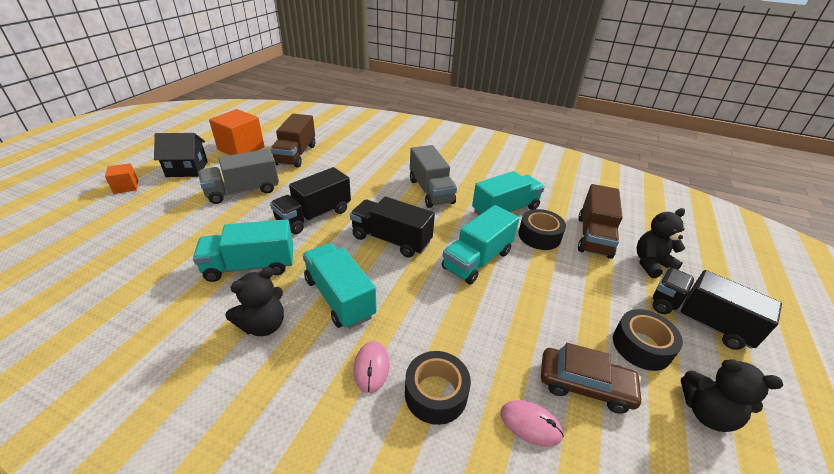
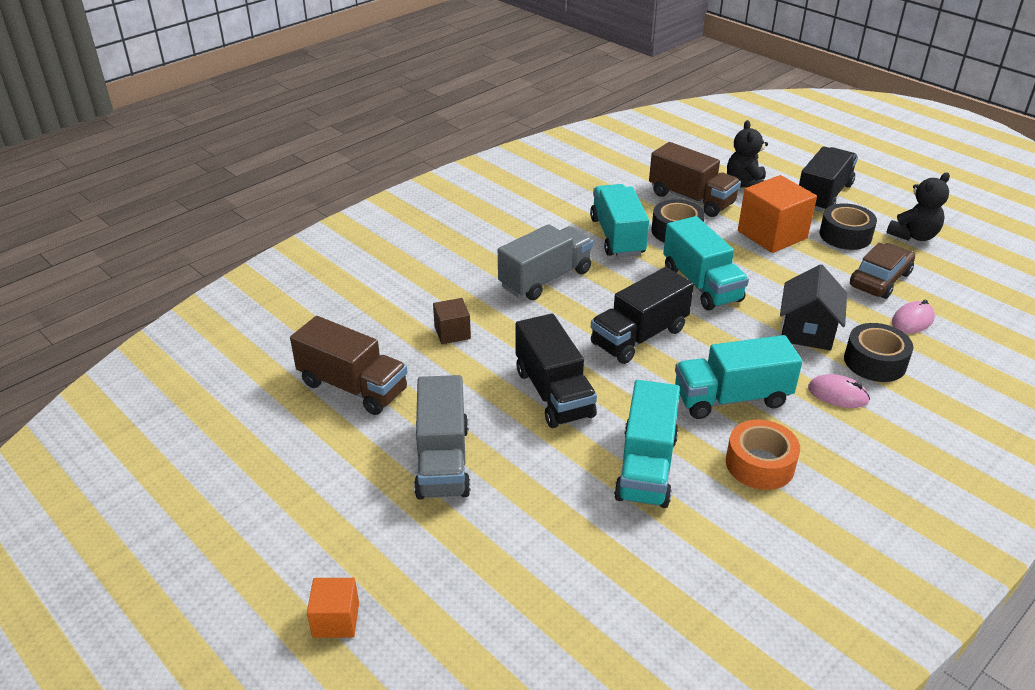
camera: 65 degrees left, 0 degrees up
black house [154,133,208,177] -> black house moved to [780,264,847,350]
orange cube [209,109,265,155] -> orange cube moved to [738,175,817,253]
black teddy bear [225,267,284,336] -> orange tape [726,420,800,490]
grey truck [410,145,457,208] -> grey truck turned 45 degrees counterclockwise [498,224,593,300]
black truck [652,268,782,350] -> black truck turned 150 degrees clockwise [799,146,858,212]
none -> brown cube [433,298,471,344]

